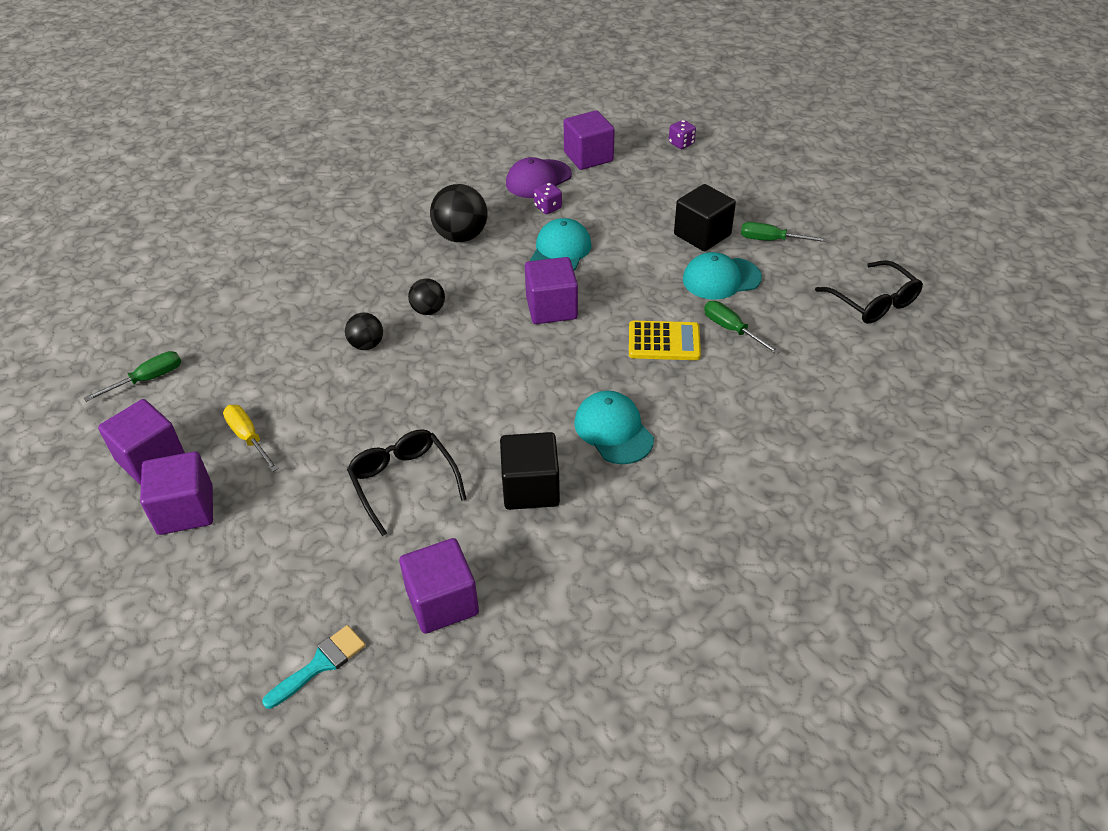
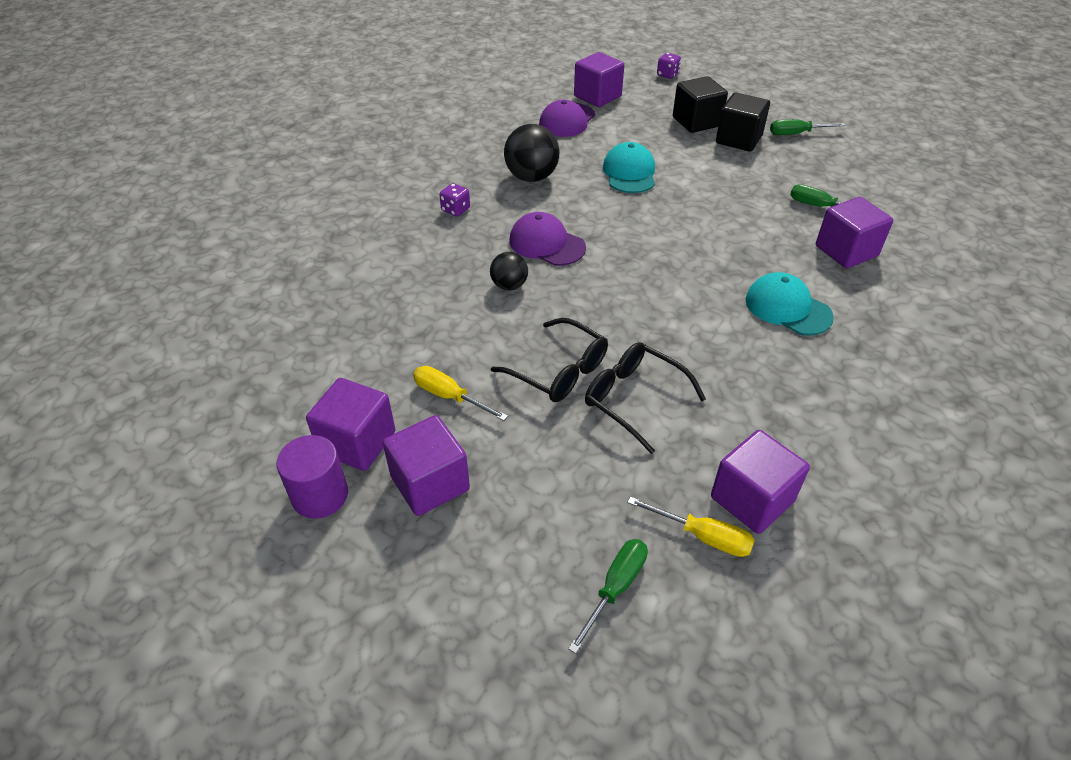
camera: 20 degrees left, 0 degrees up
green screwdriver [84,351,181,402] -> green screwdriver moved to [568,539,648,654]
turquoise brush [262,625,366,709] -> none
black ball [408,278,445,315] -> purple cap [509,212,586,266]
black cube [500,432,560,510] -> black cube moved to [673,76,728,133]
purple cube [525,257,578,324] -> purple cube moved to [816,197,893,268]
purple dice [534,183,562,214] -> purple dice moved to [439,183,470,217]
yellow calculator [629,321,701,360] -> none
turquoise cap [683,252,762,300] -> none
black glasses [815,260,923,324] -> black glasses moved to [491,318,608,402]
none -> purple cylinder [277,435,348,519]
none -> yellow screwdriver [627,496,754,557]

